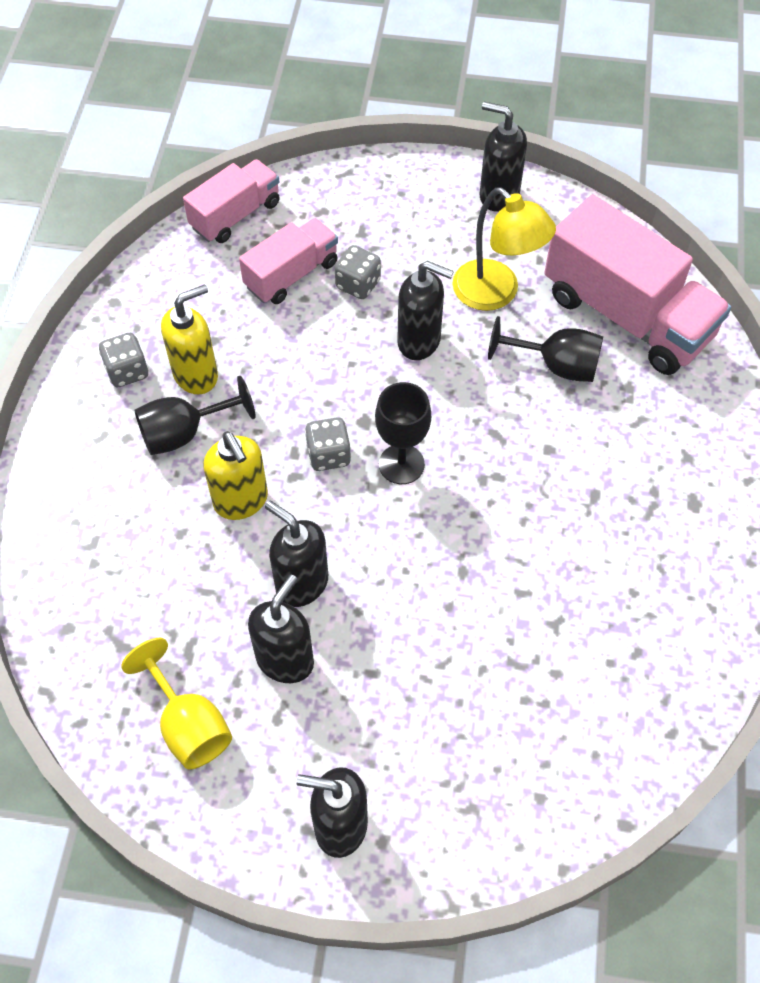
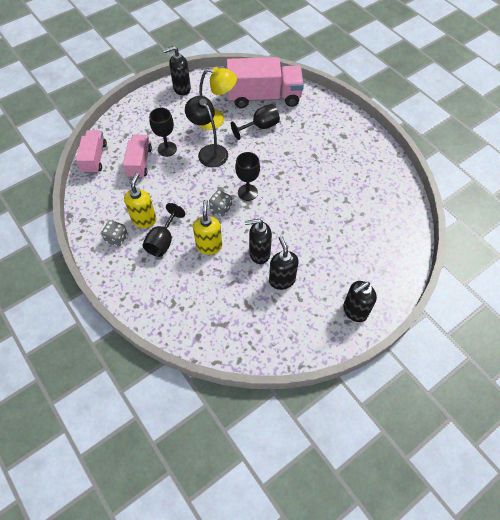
camera: 45 degrees left, 0 degrees up
yellow goblet [121,638,232,769] -> none
yellow soap dispenser [203,431,268,520] -> yellow soap dispenser turned 105 degrees counterclockwise [193,200,222,255]
grey dice [335,245,381,299] -> black goblet [149,108,177,157]
black soap dispenser [397,261,454,360] -> black lamp [185,96,228,167]

